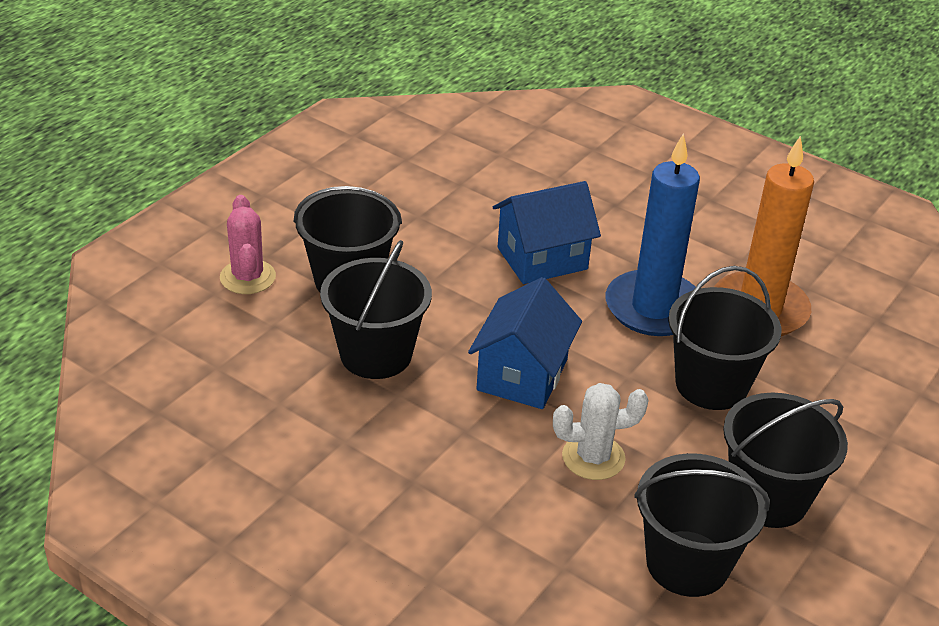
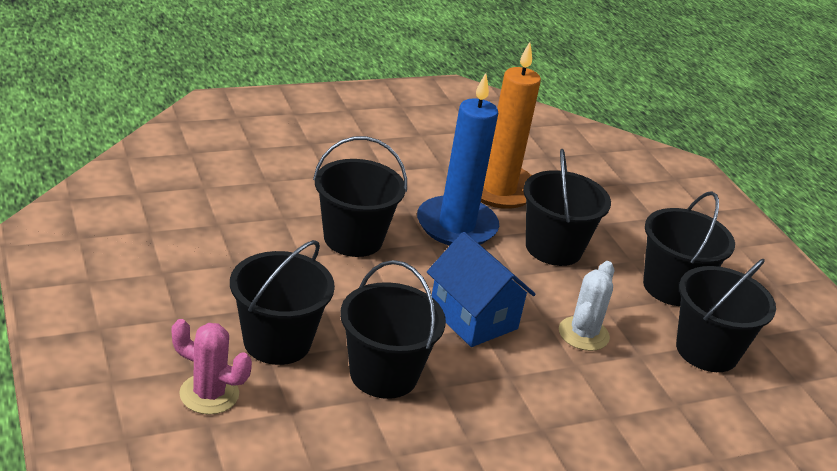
camera: 60 degrees left, 5 degrees down
blue house [493,181,601,284] -> black bucket [313,136,407,257]

